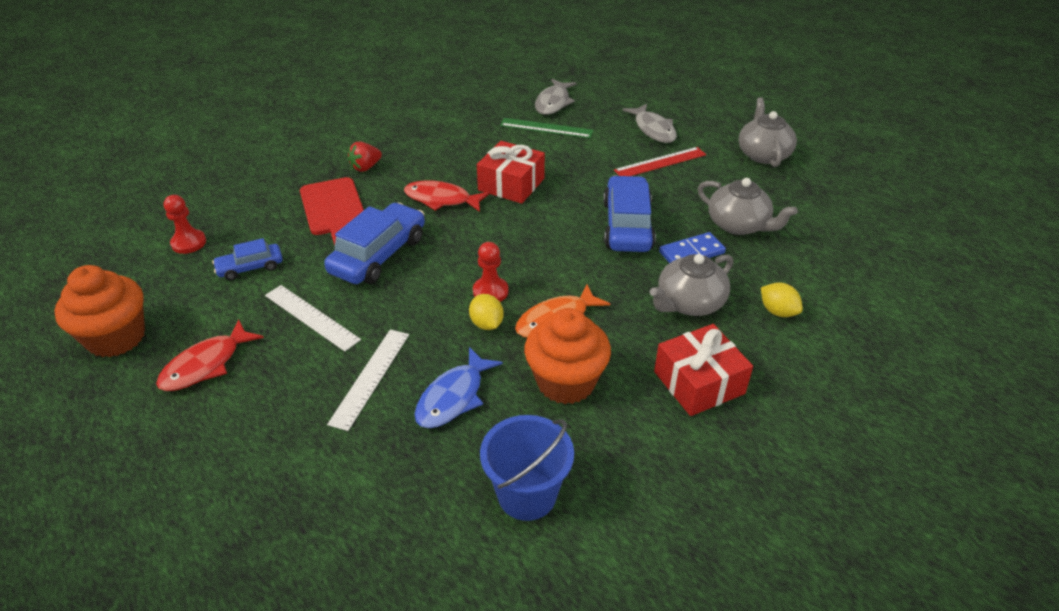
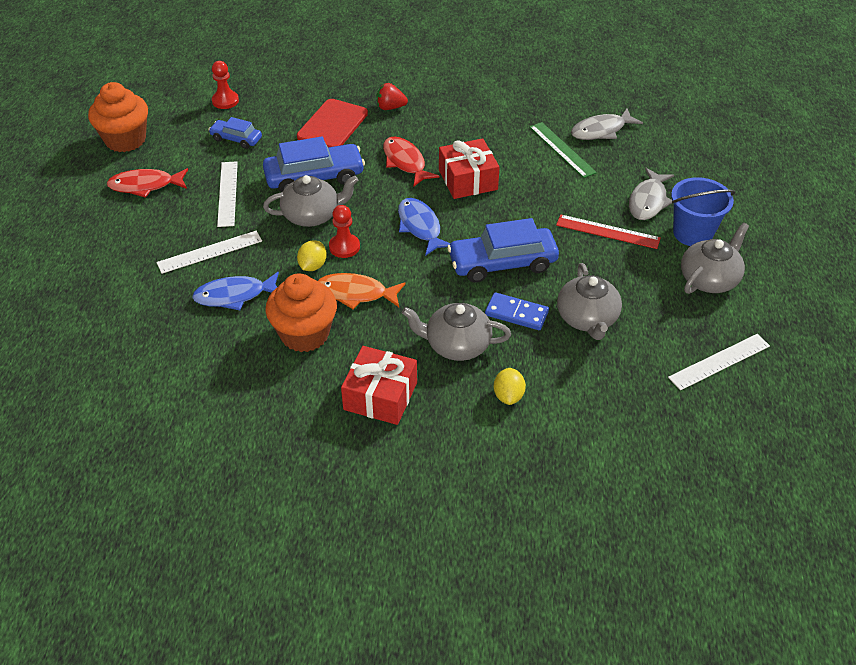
camera: 45 degrees right, 5 degrees up
blue bucket [480,415,574,521] -> blue bucket moved to [671,177,735,246]
blue car [603,175,656,252] -> blue car turned 150 degrees counterclockwise [447,218,559,282]
none -> grey teapot [263,175,359,227]
none -> blue fish [398,198,450,256]
none -> white ruler [668,334,770,390]

